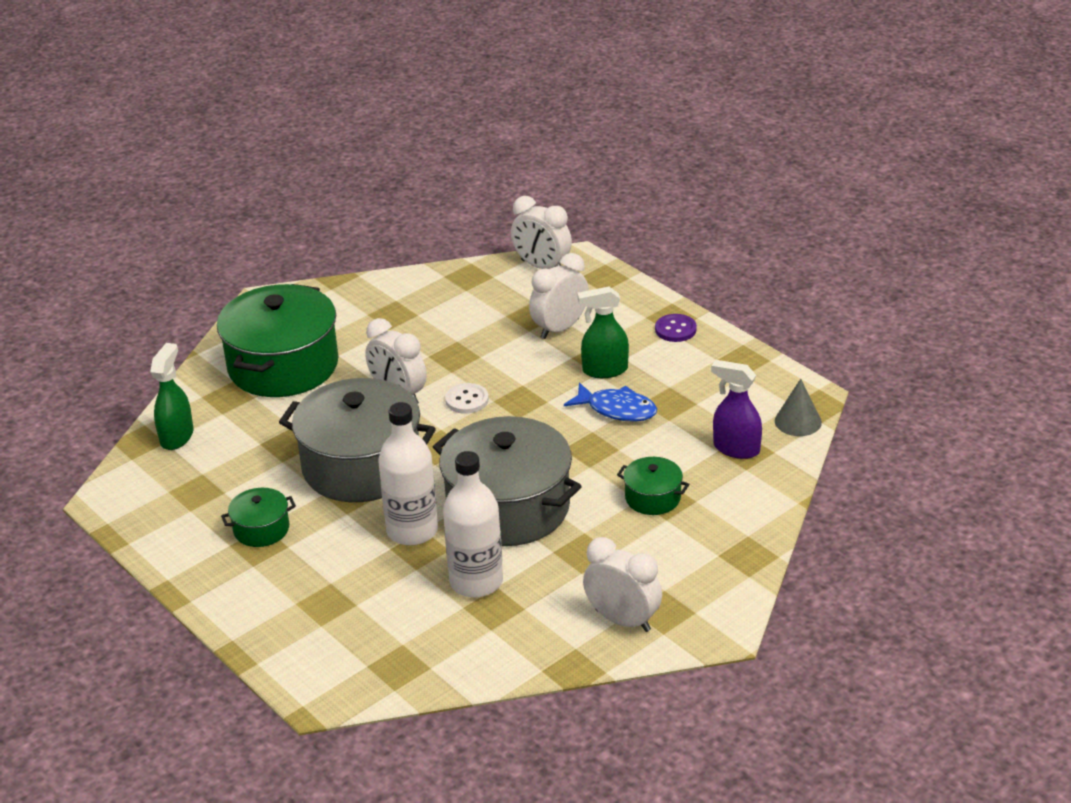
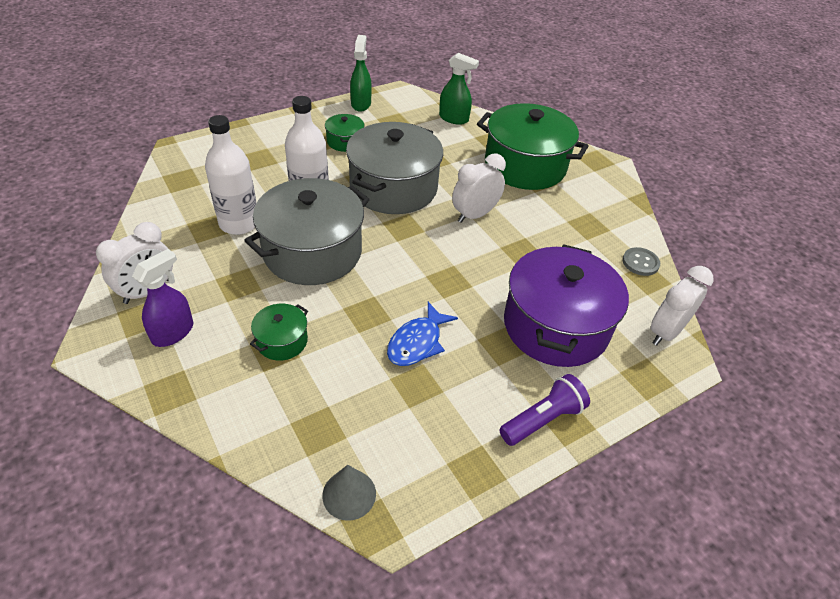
camera: 95 degrees right, 10 degrees up
white button [445,383,489,414] -> none
white clock [529,253,589,339] -> purple pot [504,244,629,367]
green spray bottle [578,287,629,378] -> green spray bottle moved to [350,35,372,112]
purple button [655,314,697,342] -> purple flashlight [499,374,590,446]
purple spray bottle [711,360,762,459] -> purple spray bottle moved to [132,249,193,347]
none -> grey button [622,247,660,276]

